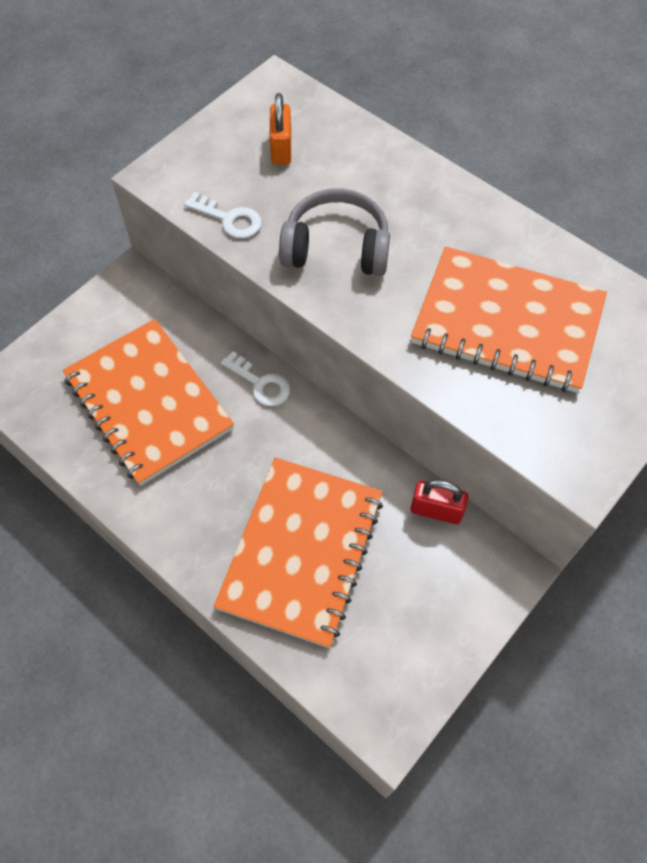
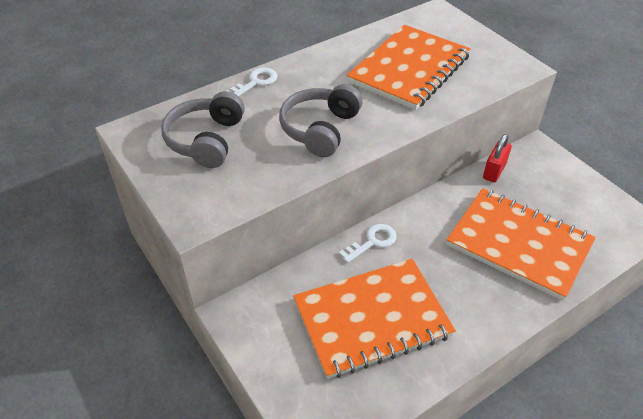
camera: 75 degrees left, 15 degrees down
white key [184,192,262,239] -> white key moved to [227,68,277,96]
orange padlock [270,93,291,165] -> grey headphones [161,91,245,168]

